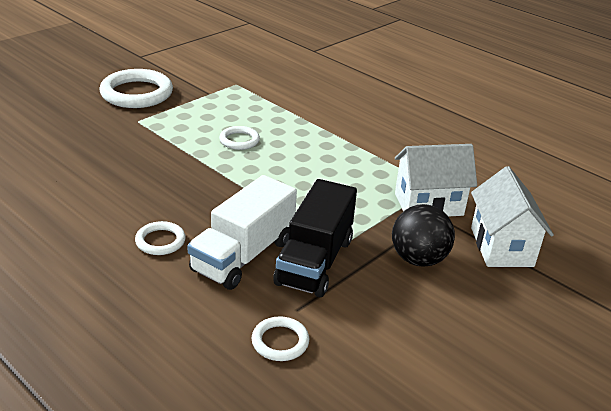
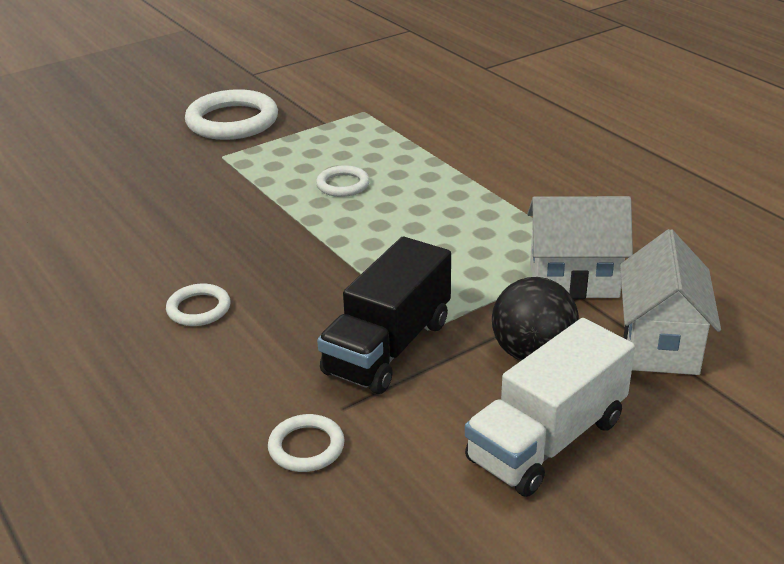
camera: 15 degrees right, 0 degrees up
white truck [187,175,297,290] -> white truck moved to [465,318,635,497]

